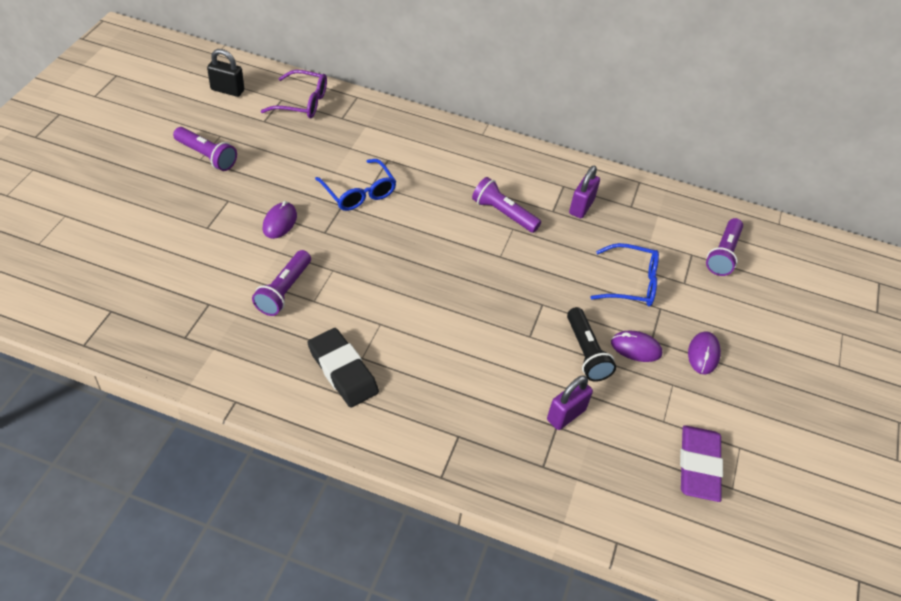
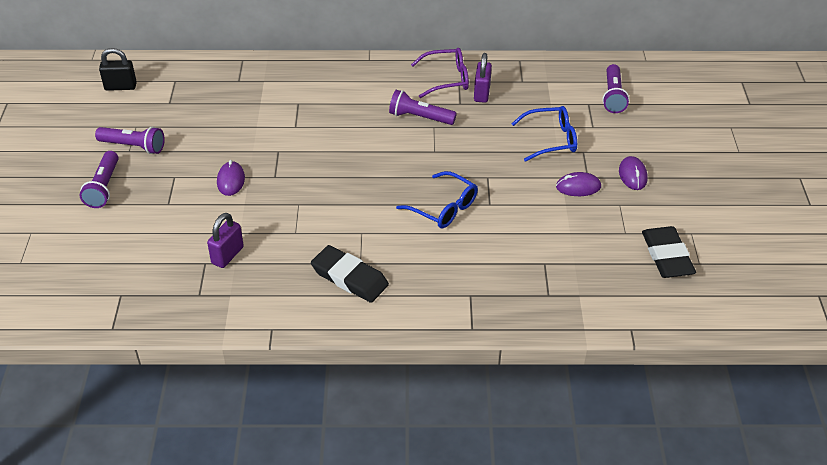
camera: 15 degrees left, 5 degrees down
purple flashlight [252,250,311,316] -> purple flashlight moved to [80,151,119,208]
purple glasses [261,70,327,118] -> purple glasses moved to [411,48,469,98]
blue glasses [315,159,397,211] -> blue glasses moved to [396,171,478,229]
purple padlock [547,375,593,430] -> purple padlock moved to [207,213,244,268]
black flashlight [567,307,616,382] -> none
purple eraser [680,425,723,502] -> black eraser [642,226,696,278]

